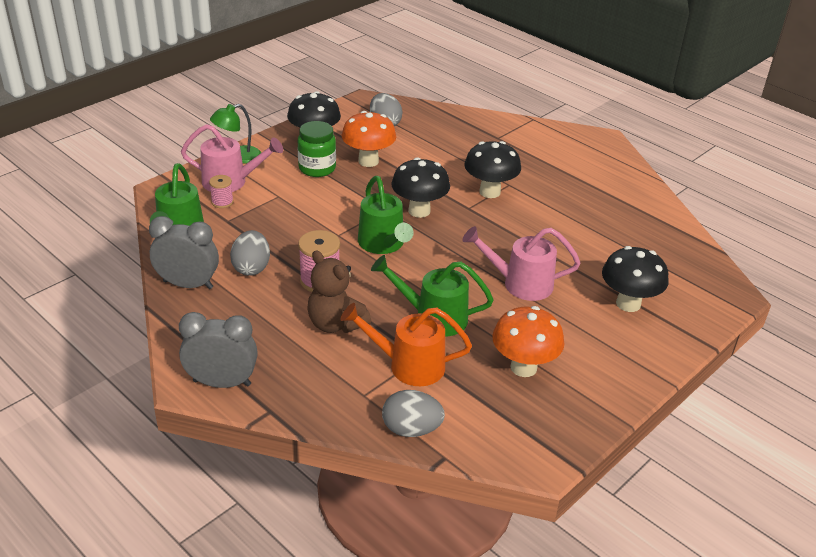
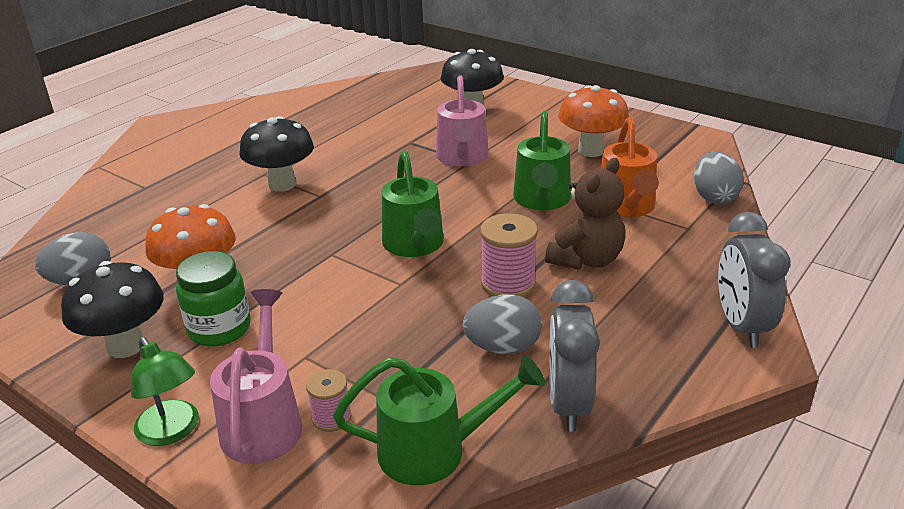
camera: 95 degrees left, 5 degrees down
green watering can [358,176,414,254] -> green watering can turned 105 degrees clockwise [382,151,444,257]
black mushroom [391,157,450,218] -> none

